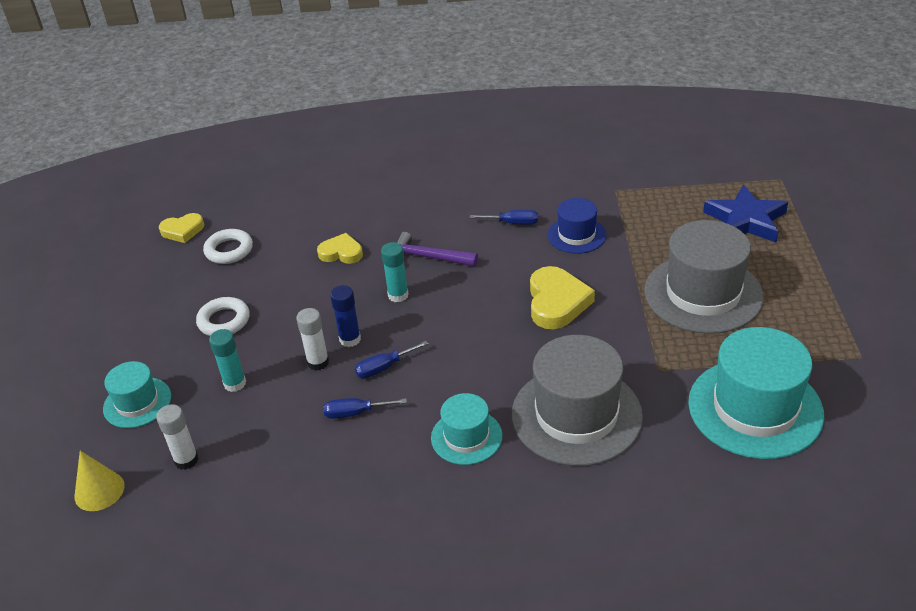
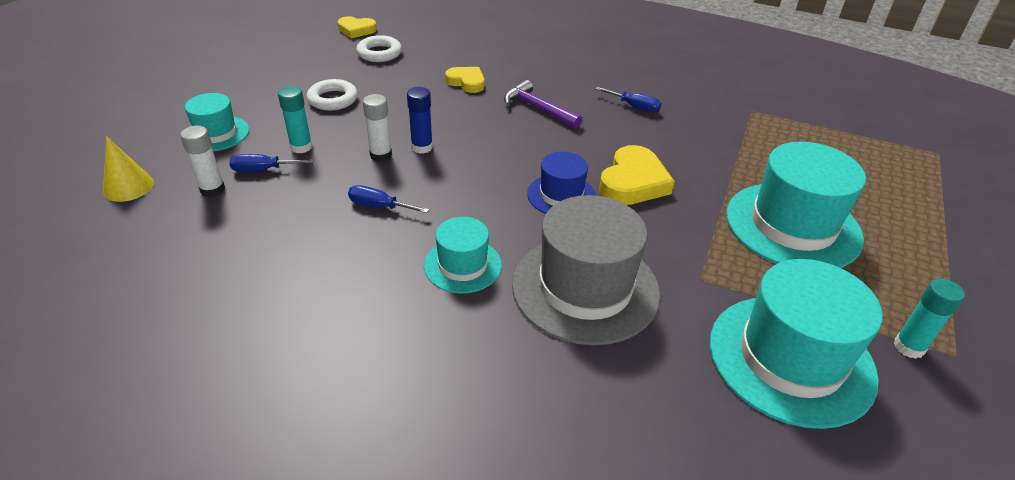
camera: 20 degrees right, 0 degrees up
blue screwdriver [355,341,428,378] -> blue screwdriver moved to [229,154,314,172]
turquoise glue stick [381,242,409,302] -> turquoise glue stick moved to [894,278,965,359]
blue hat [548,198,606,254] -> blue hat moved to [527,152,596,214]
grey hat [644,220,764,334] -> turquoise hat [726,142,866,268]
blue star [703,185,788,243] -> none

